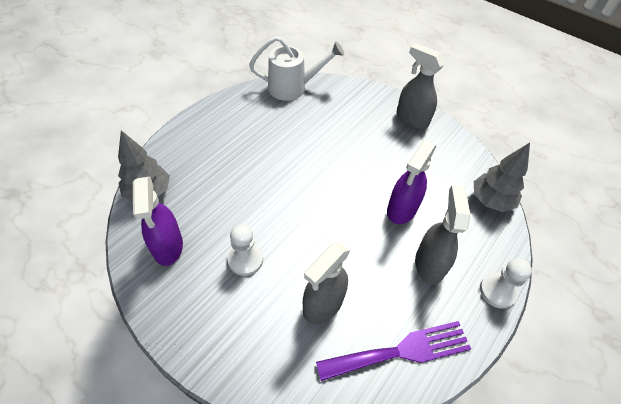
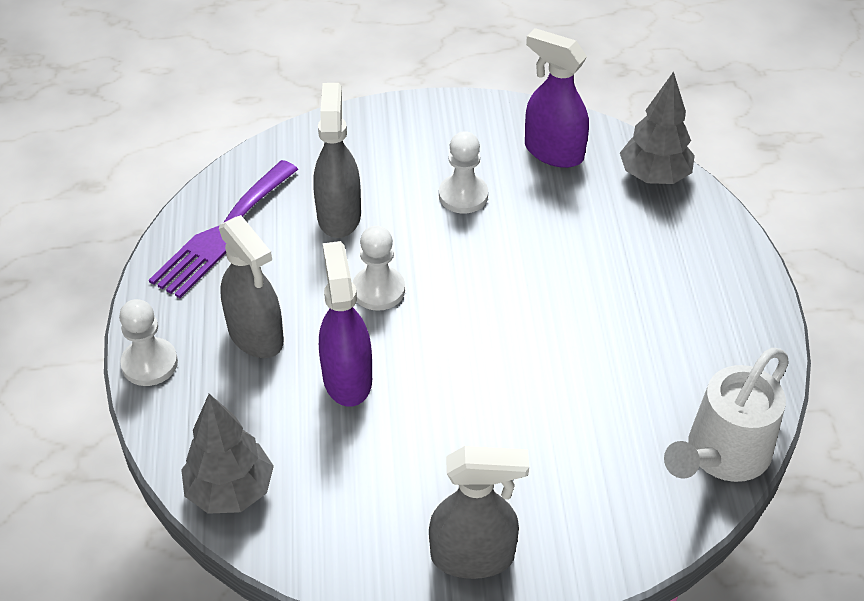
camera: 140 degrees right, 5 degrees down
none -> white pawn [353,226,405,311]

